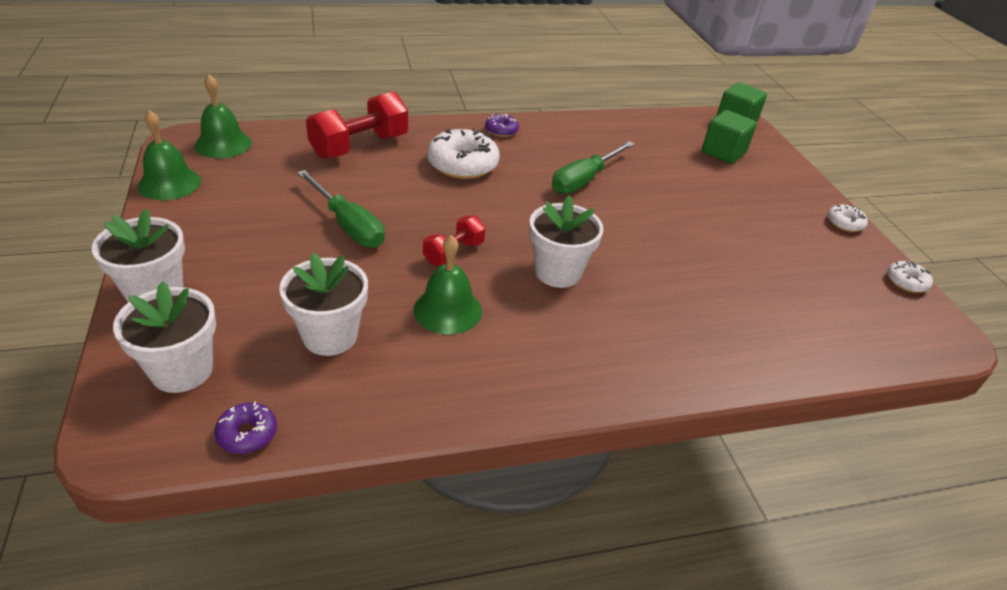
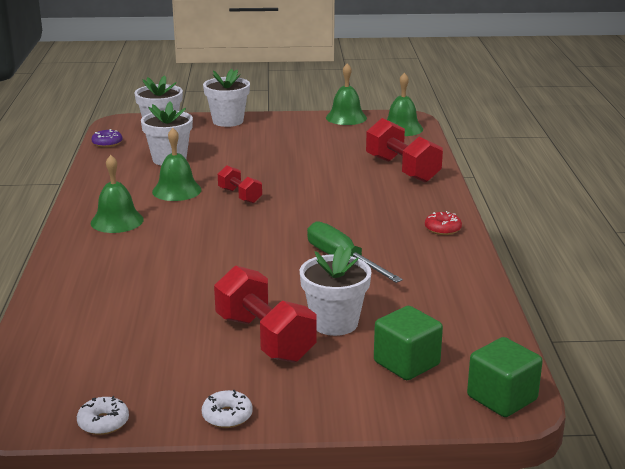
camera: 105 degrees right, 15 degrees down
green screwdriver [297,170,385,248] -> none
white donut [427,128,500,179] -> none
purple donut [485,114,519,137] -> red donut [425,211,462,235]
white flower pot [529,196,603,288] -> white flower pot moved to [300,245,372,336]
none -> green bell [91,155,144,233]
none -> red dumbbell [214,266,317,363]

